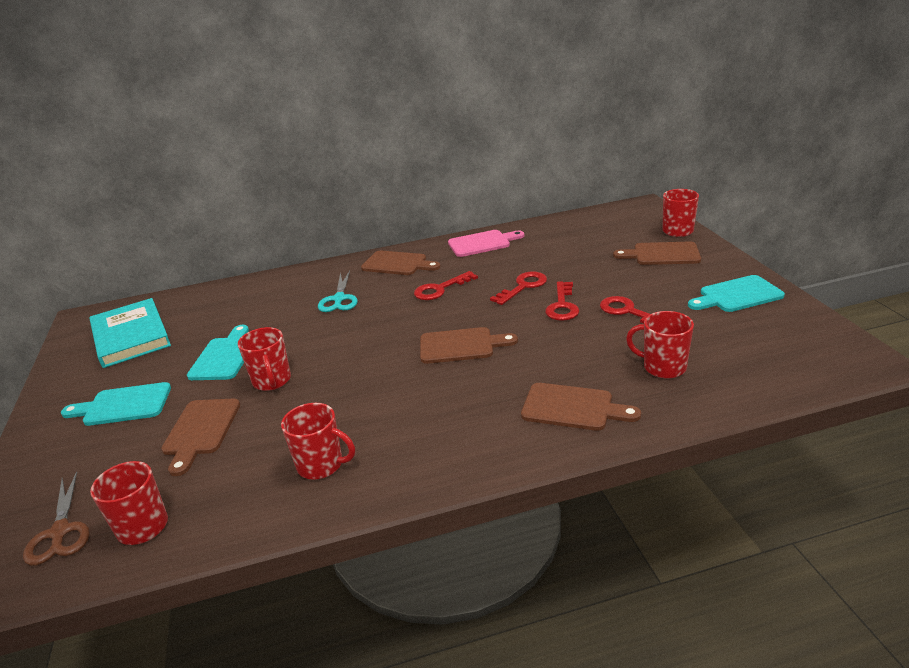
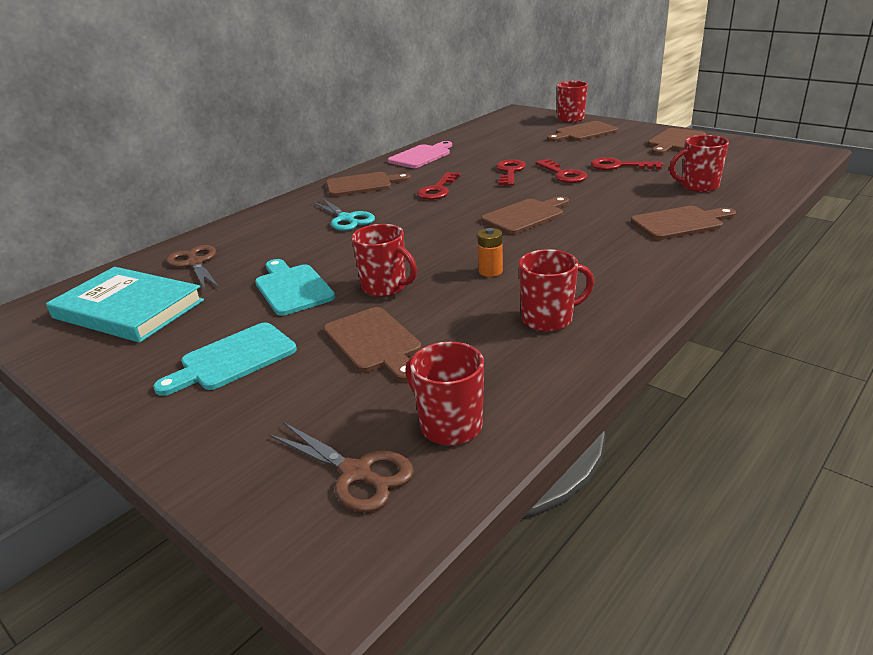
camera: 35 degrees left, 0 degrees up
turquoise cutting board [688,275,785,312] -> brown cutting board [648,128,706,155]
none -> brown scissors [167,245,219,289]
none -> orange battery [477,228,503,277]

